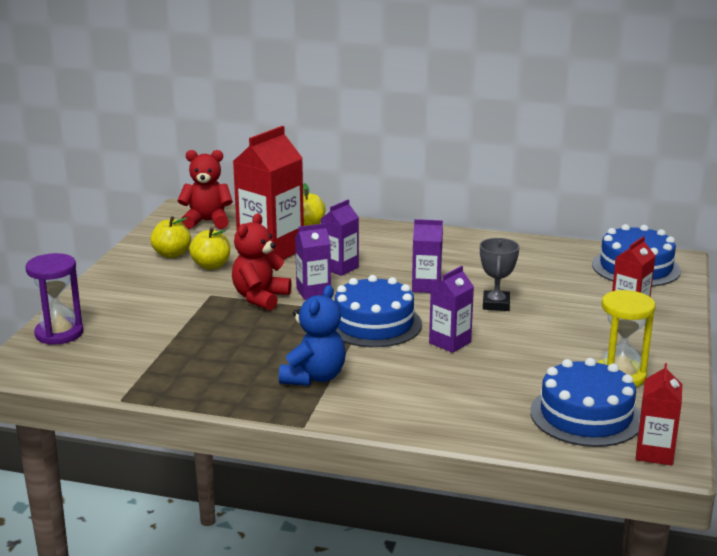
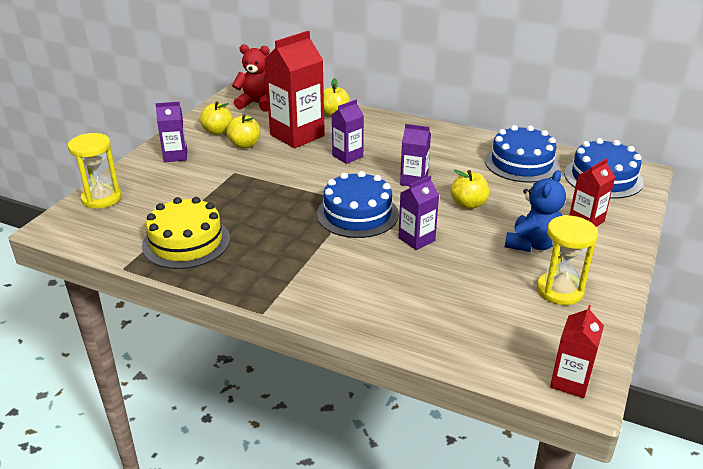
camera: 10 degrees right, 10 degrees up
purple hourglass [25,253,83,345] -> yellow hourglass [68,133,121,209]
red teddy bear [232,213,291,310] -> none
blue teddy bear [279,285,346,386] -> blue teddy bear moved to [505,170,566,252]
purple carton [295,223,331,300] -> purple carton moved to [155,102,187,162]
grey trophy [480,238,520,311] -> yellow apple [450,169,489,209]
blue cake [530,358,641,447] -> blue cake moved to [485,125,560,183]
none -> yellow cake [142,197,230,269]

